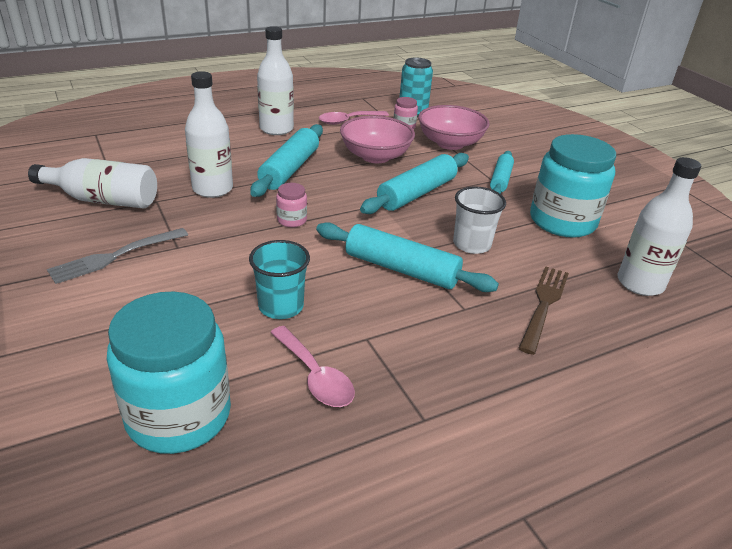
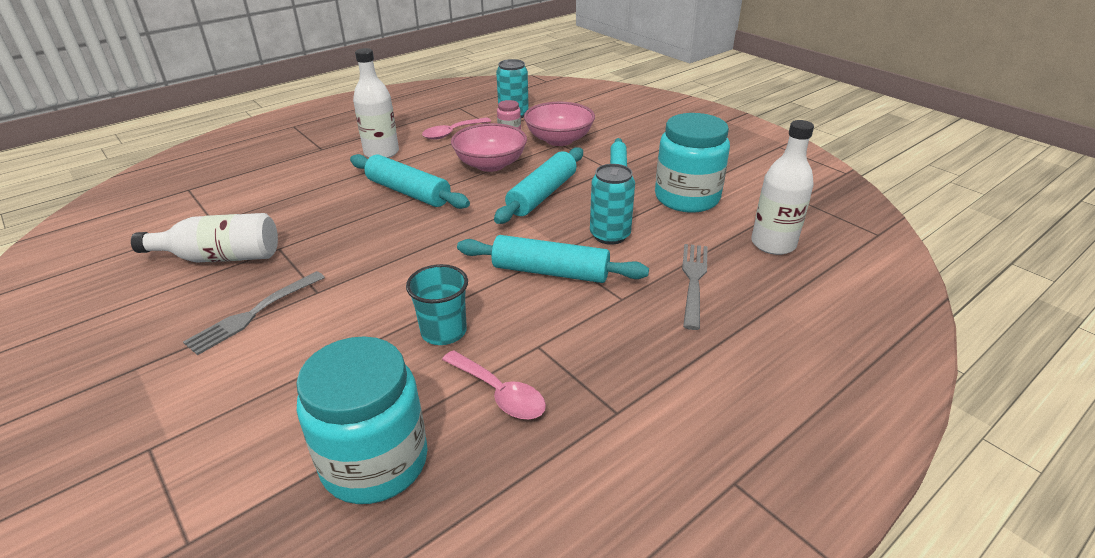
camera: 10 degrees left, 0 degrees up
white bottle [185,71,233,198] -> none
turquoise rolling pin [250,124,323,197] -> turquoise rolling pin turned 60 degrees counterclockwise [350,154,470,209]
pink jar [276,183,307,227] -> none
white cup [453,186,506,254] -> turquoise can [590,164,635,245]
brown fork [518,266,569,355] -> grey fork [682,244,708,330]

